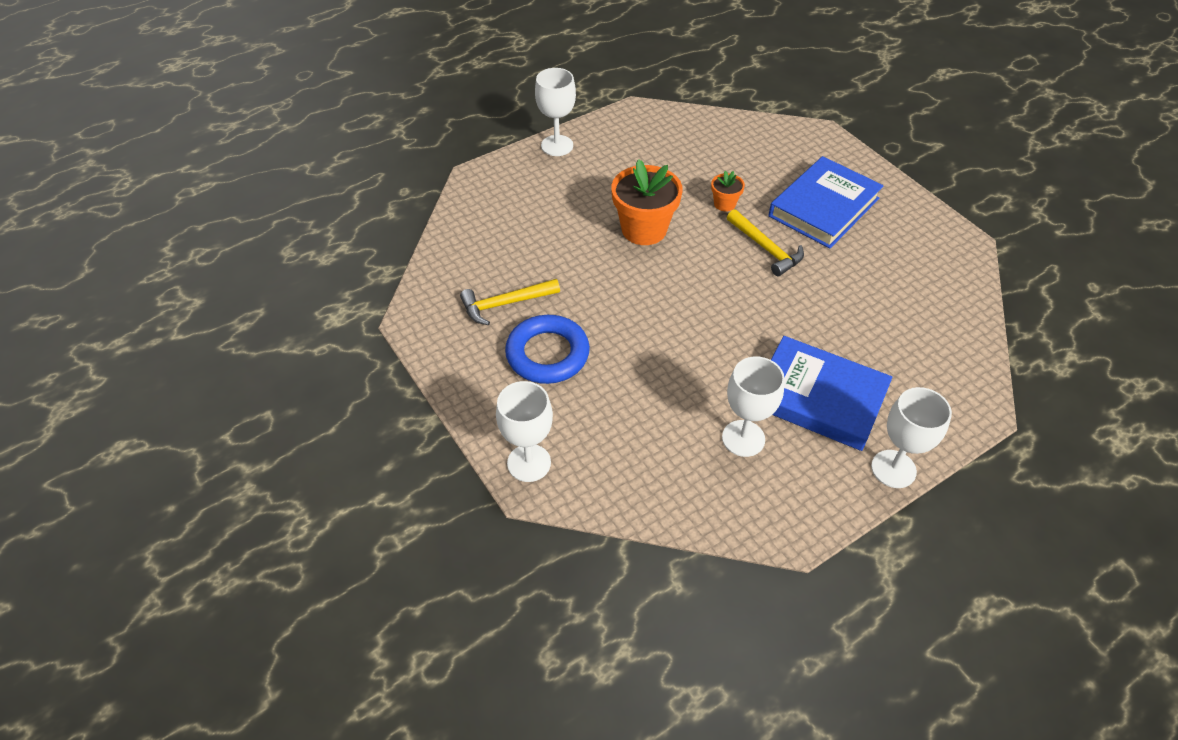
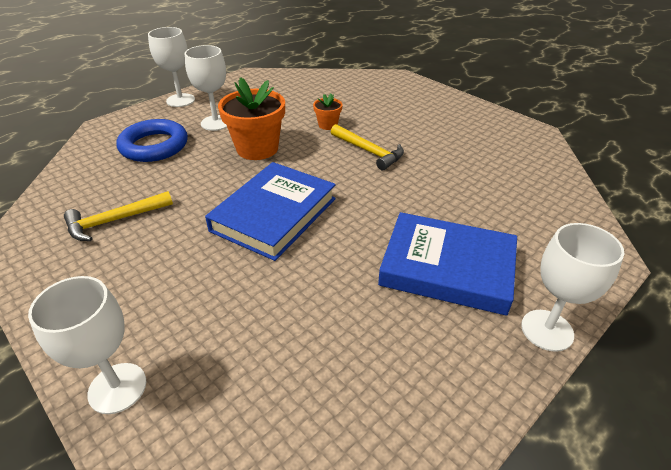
camera: 10 degrees left, 10 degrees down
blue ring [505,315,590,384] -> blue ring moved to [117,119,188,162]
white goblet [722,356,785,457] -> white goblet moved to [185,45,227,131]
blue book [769,156,884,249] -> blue book moved to [205,162,336,261]

